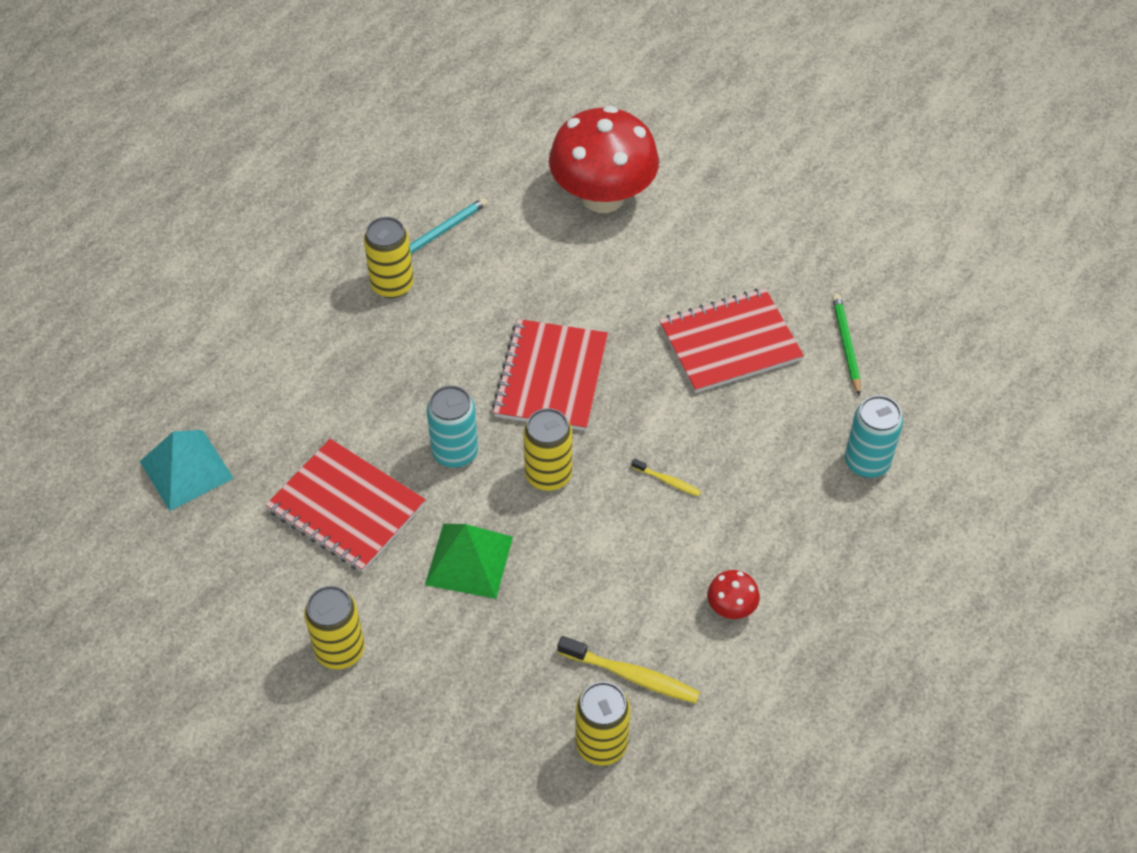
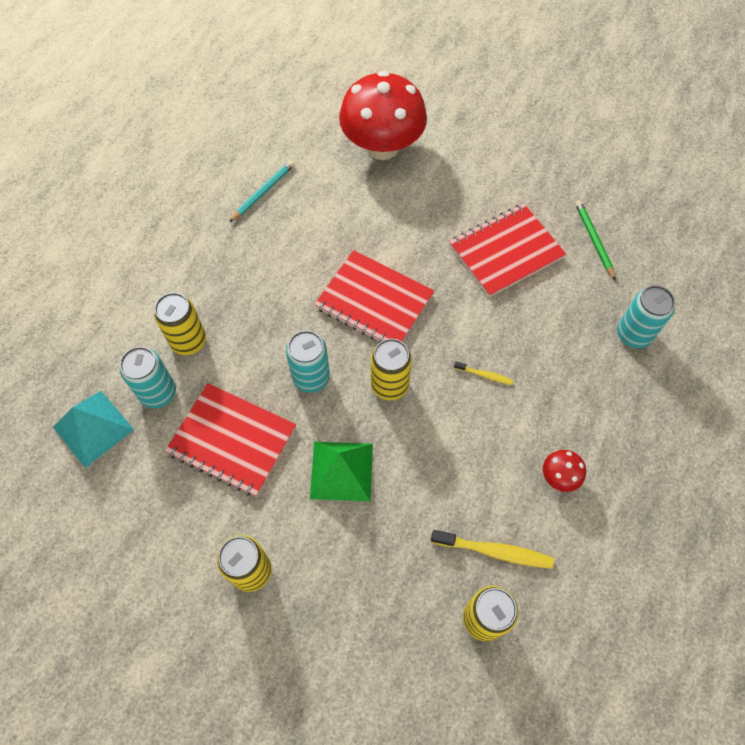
camera: 10 degrees left, 10 degrees up
yellow can [364,217,414,298] -> yellow can moved to [154,292,206,355]
red notebook [492,319,608,431] -> red notebook turned 60 degrees counterclockwise [314,250,434,343]
none -> turquoise can [120,347,176,408]

